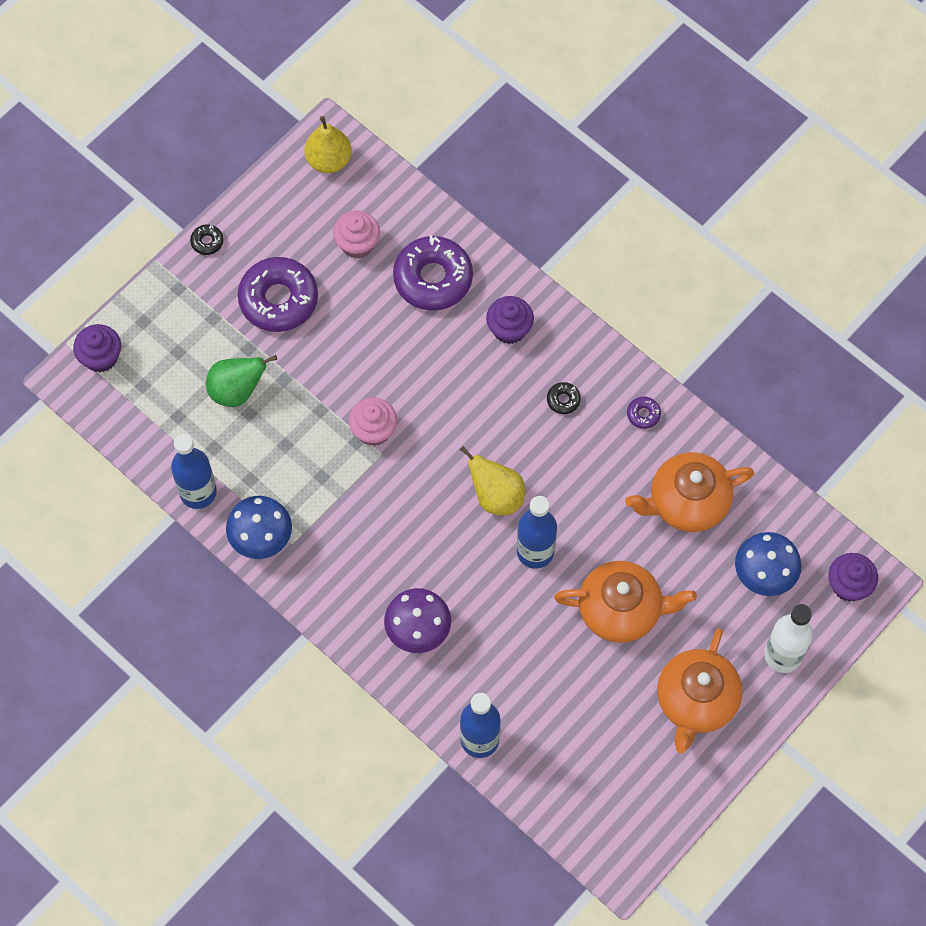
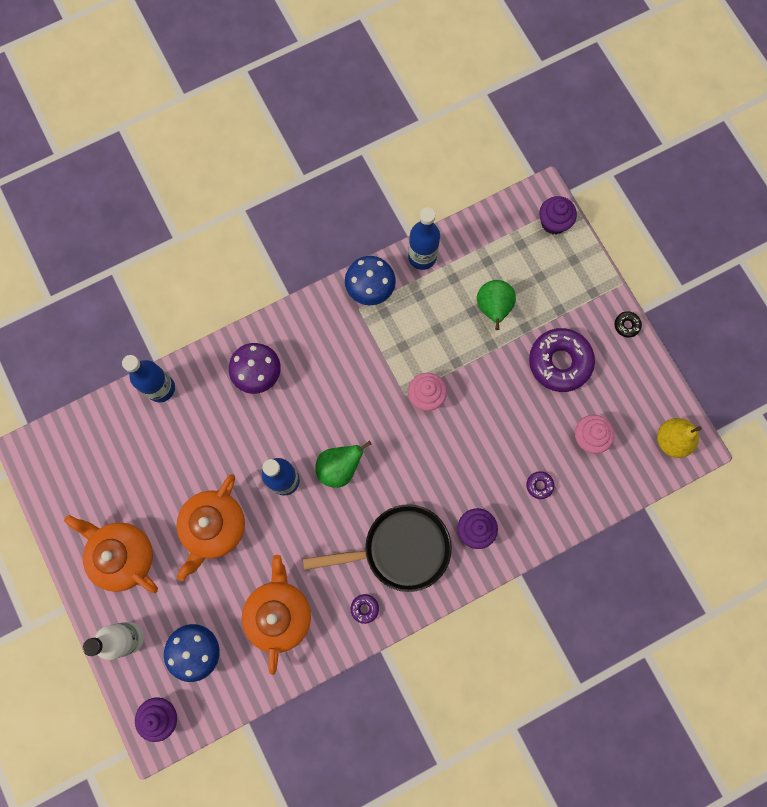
camera: 110 degrees right, 10 degrees up
purple donut [393,236,473,311] -> purple donut [526,471,554,499], size x0.42
yellow pear [460,446,525,516] -> green pear [315,441,372,488]
black donut [547,382,581,414] -> black pan [303,504,452,592]

